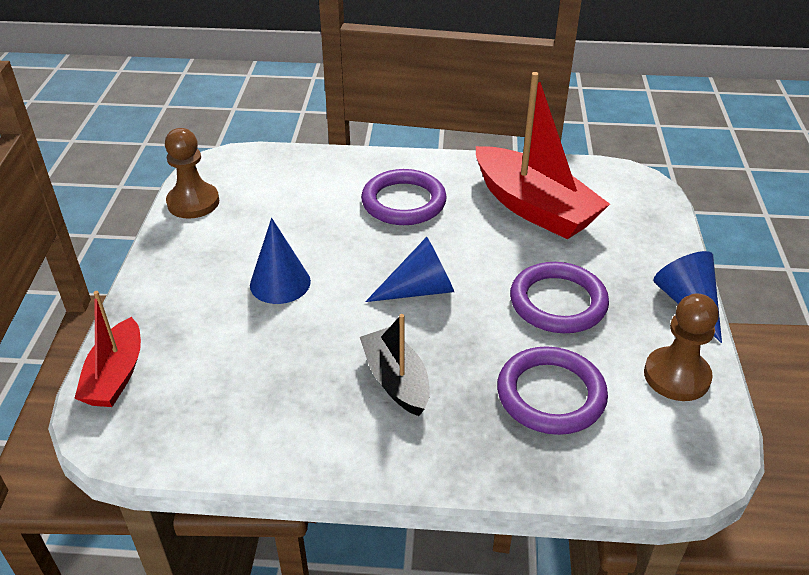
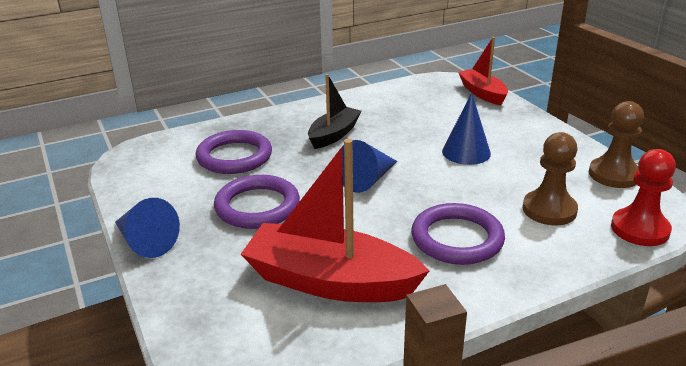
camera: 150 degrees right, 10 degrees down
black boat [360,314,430,416] -> black boat turned 90 degrees counterclockwise [308,74,362,149]
brown pawn [644,294,719,401] -> brown pawn moved to [523,132,578,226]
none -> red pawn [611,149,676,246]

